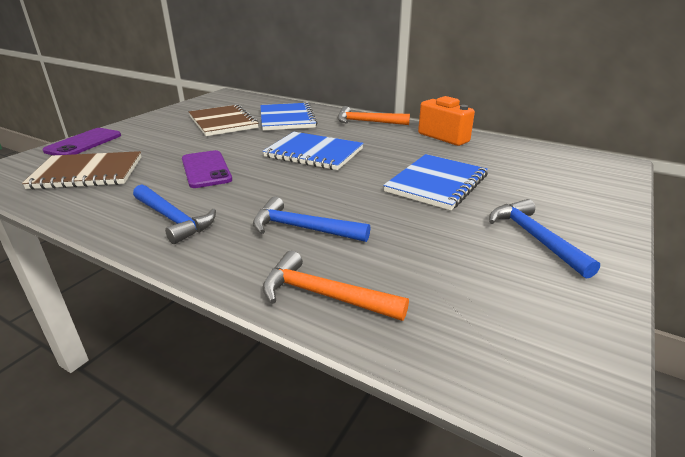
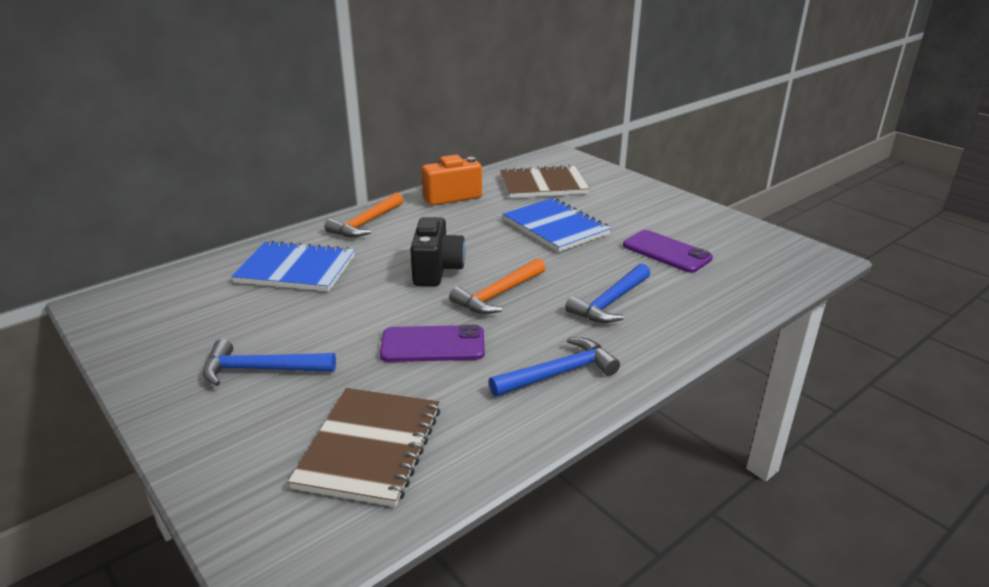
camera: 70 degrees left, 0 degrees up
purple phone [43,128,121,155] -> purple phone moved to [623,230,713,273]
brown notebook [189,104,259,136] -> brown notebook moved to [500,164,590,198]
orange hammer [262,251,409,321] -> orange hammer moved to [449,258,545,314]
blue notebook [263,132,363,170] -> black camera [410,217,466,286]
blue hammer [489,199,600,279] -> blue hammer moved to [203,339,336,386]

